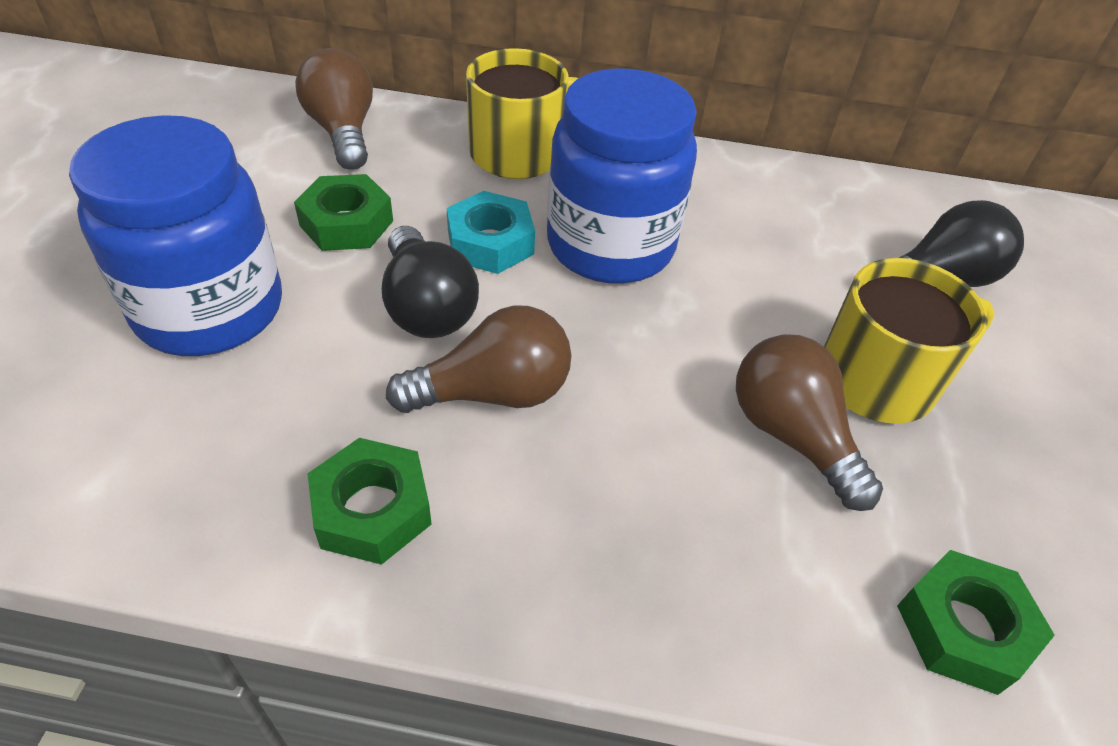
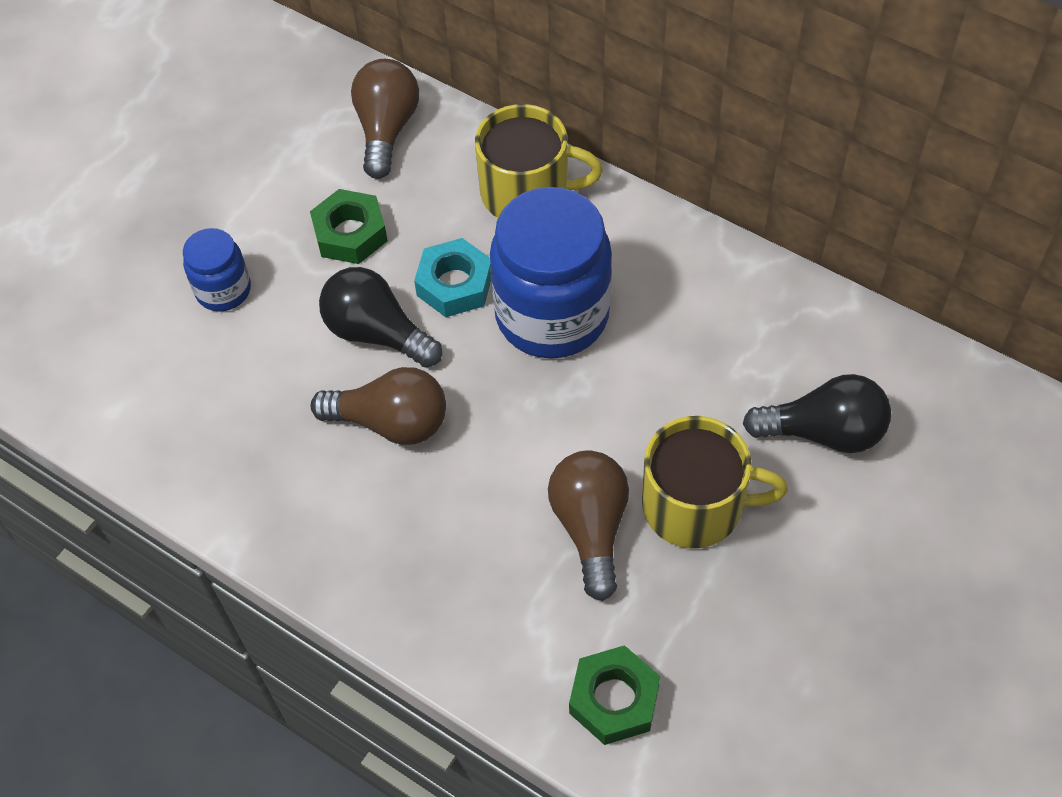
camera: 30 degrees right, 10 degrees up
blue jar [69,115,282,356] -> blue jar [183,228,251,312], size x0.51
green nut [307,438,432,565] -> none
black light bulb [382,226,479,338] -> black light bulb turned 120 degrees clockwise [319,267,442,368]

